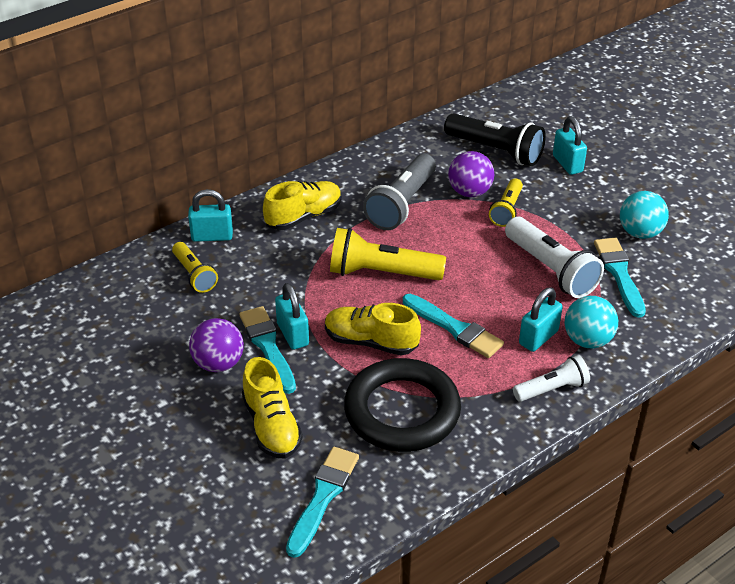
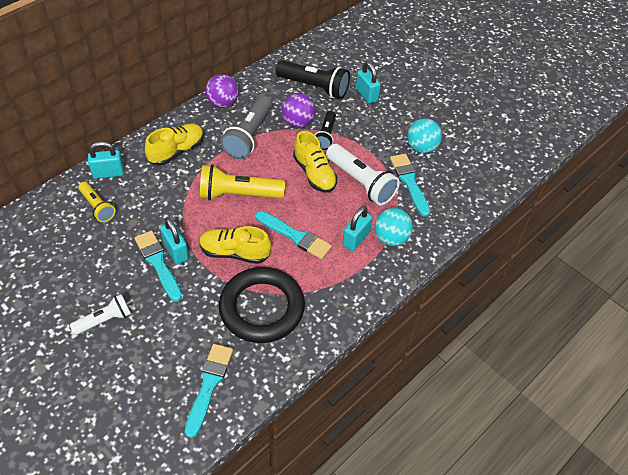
camera: 10 degrees left, 10 degrees up
purple ball [189,318,244,372] -> purple ball moved to [205,74,239,108]
yellow shoe [242,357,303,459] -> yellow shoe moved to [293,131,338,192]
yellow flashlight [489,178,523,227] -> black flashlight [315,111,336,150]
white flashlight [513,355,590,402] -> white flashlight moved to [70,294,131,335]

